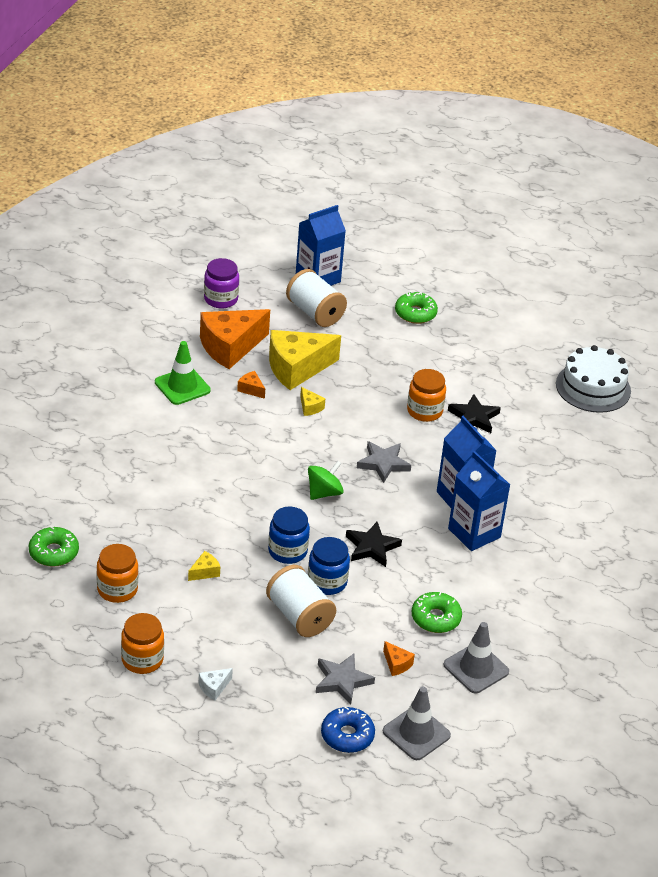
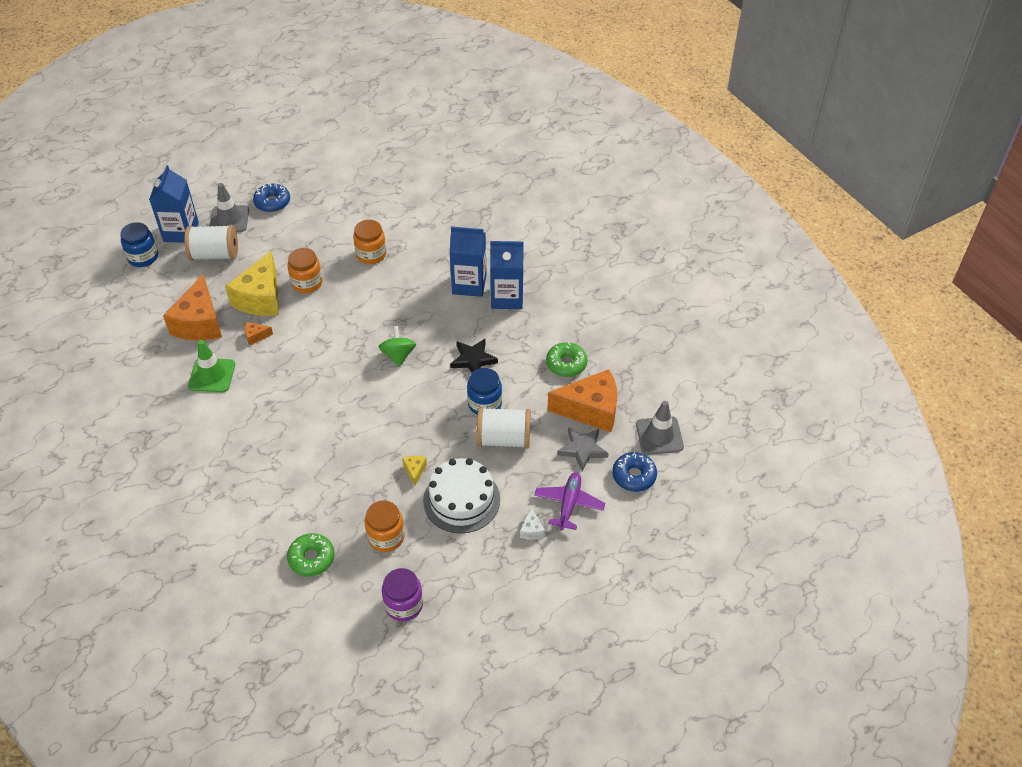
camera: 50 degrees left, 10 degrees up
orange jar [121,613,164,674] -> orange jar moved to [288,248,323,293]
purple jar [204,258,239,308] -> purple jar moved to [382,568,423,621]
blue jar [268,507,310,564] -> blue jar moved to [120,222,158,267]
yellow cheese [300,387,325,416] -> none
grey star [357,441,411,483] -> none
orange cheese [383,641,415,676] -> orange cheese [547,369,617,432], size x2.45
green donut [395,292,438,324] -> blue donut [253,183,290,212]
grey traffic cone [444,622,509,693] -> grey traffic cone moved to [210,183,249,232]
black star [448,394,501,433] -> none
white cake [556,345,631,413] -> white cake moved to [423,458,500,533]
none -> purple plane [534,472,605,530]

